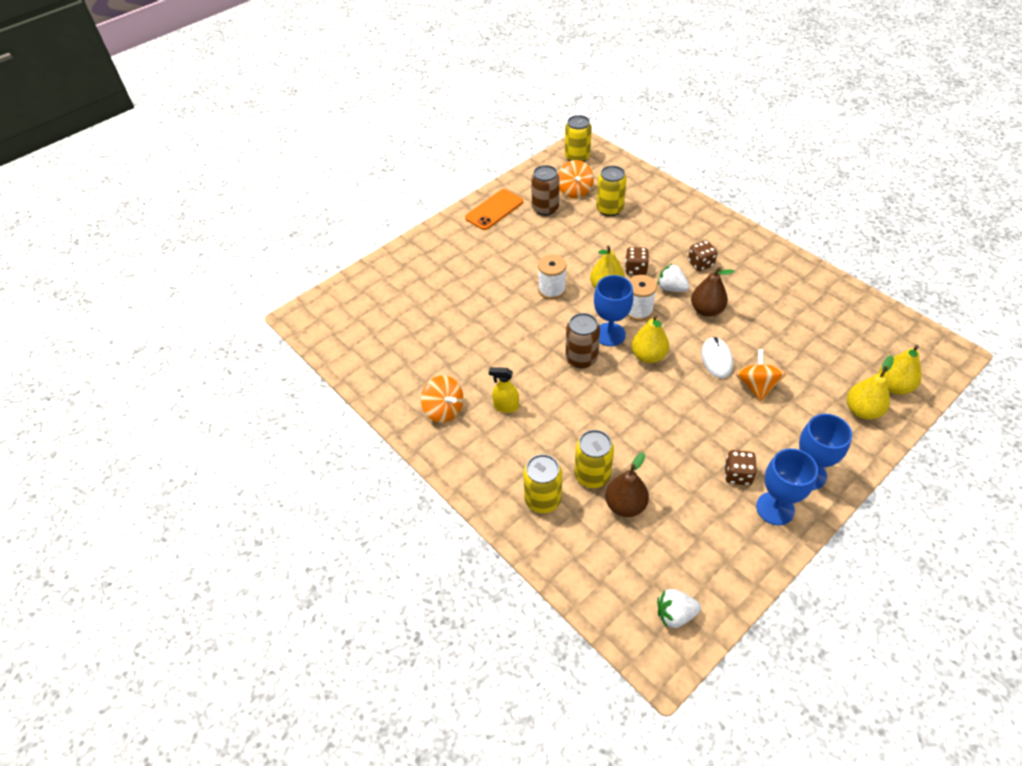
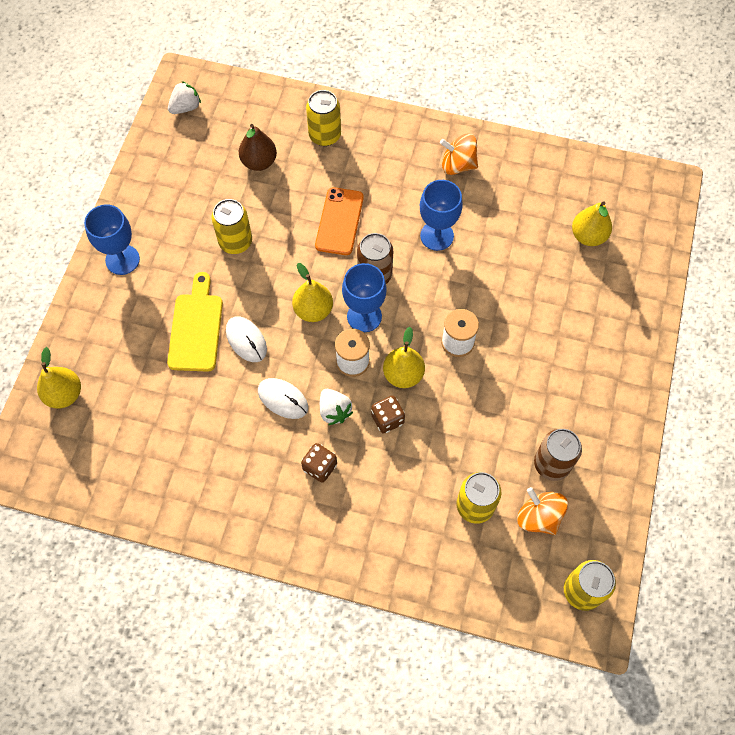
camera: 145 degrees right, 15 degrees up
orange phone [465,189,523,230] -> orange phone moved to [315,187,364,255]
yellow spray bottle [489,367,519,413] -> none
yellow can [575,430,614,488] -> yellow can moved to [212,199,252,254]
white strawberry [658,264,690,292] -> white strawberry turned 60 degrees clockwise [320,389,353,425]
brown pear [691,267,735,317] -> white mouse [258,378,308,419]
brown dice [724,450,757,485] -> none
orange spinning top [736,349,785,401] -> yellow cutting board [167,272,223,372]
blue goblet [756,448,818,525] -> blue goblet moved to [420,180,463,251]
yellow pear [847,355,894,420] -> yellow pear moved to [572,201,612,246]

